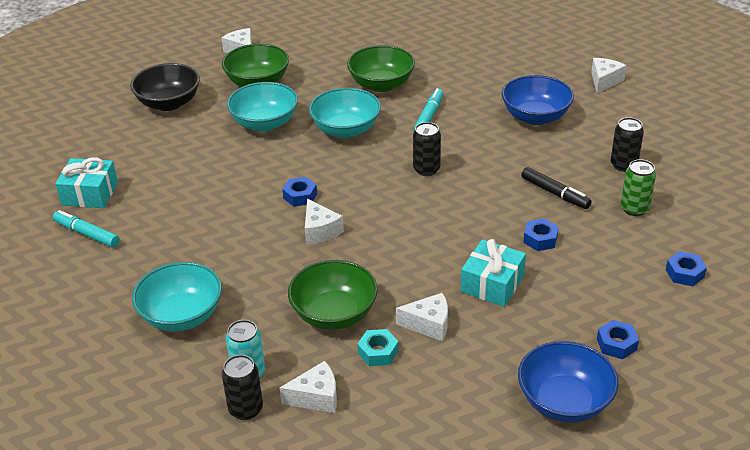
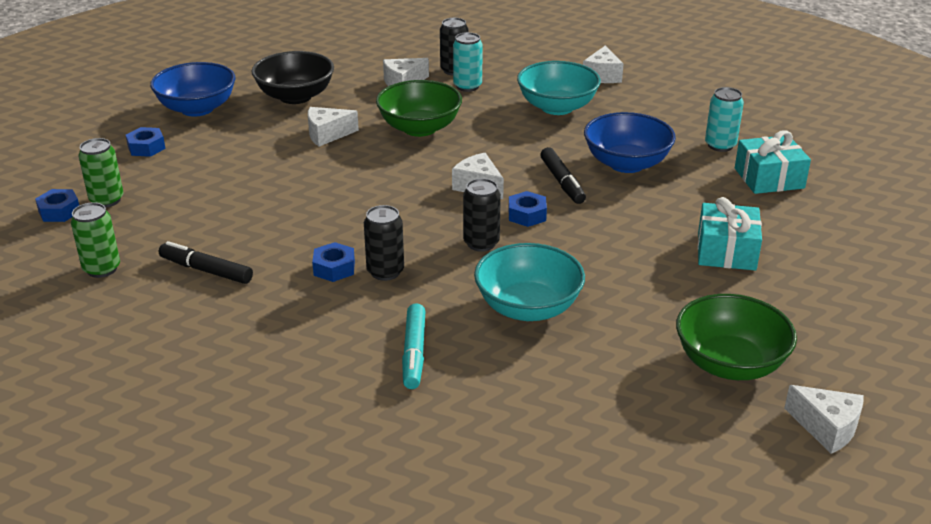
camera: 160 degrees right, 5 degrees down
turquoise marker [53,210,120,248] -> turquoise can [705,87,744,152]
black bowl [130,63,200,111] -> black bowl moved to [252,51,334,104]
turquoise bowl [227,82,298,132] -> none
green bowl [347,45,415,92] -> none
turquoise nut [357,329,399,366] -> none
turquoise gift [461,239,526,307] -> turquoise gift moved to [697,197,762,271]
blue bowl [502,75,574,125] -> blue bowl moved to [584,112,676,173]
blue nut [523,218,559,251] -> blue nut moved to [312,242,355,282]
white cheese [591,58,627,93] -> white cheese moved to [583,46,624,83]
black can [611,117,644,172] -> black can moved to [463,178,501,252]
none -> green can [79,138,123,207]
none -> black marker [540,147,586,204]

